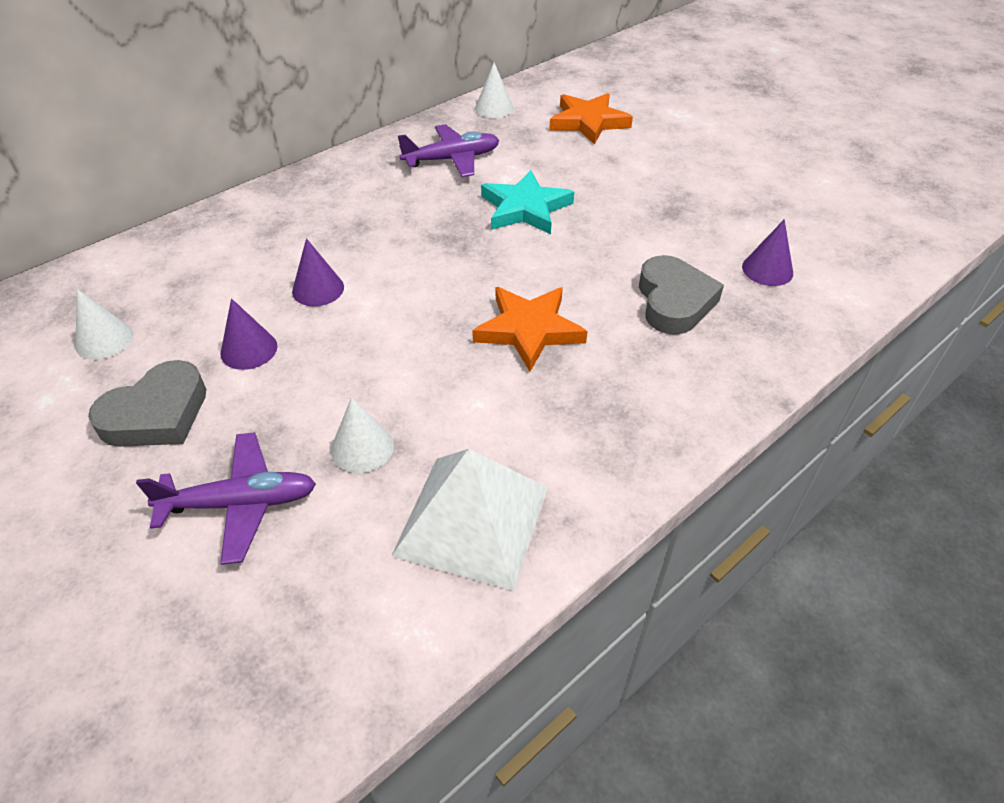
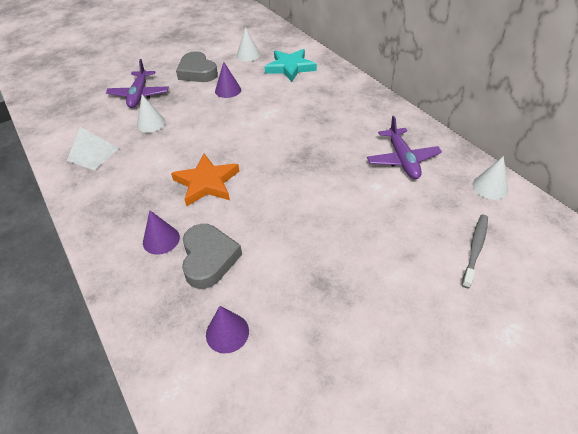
camera: 100 degrees right, 0 degrees up
purple cone [292,238,344,306] -> purple cone moved to [143,211,180,255]
white pyramid [392,449,548,591] -> white pyramid [67,127,119,170], size x0.65
turquoise star [481,170,574,234] -> turquoise star moved to [265,49,317,82]
orange star [549,93,633,145] -> grey toothbrush [462,215,488,288]
grey heart [639,255,724,335] -> grey heart turned 105 degrees counterclockwise [182,224,242,289]

